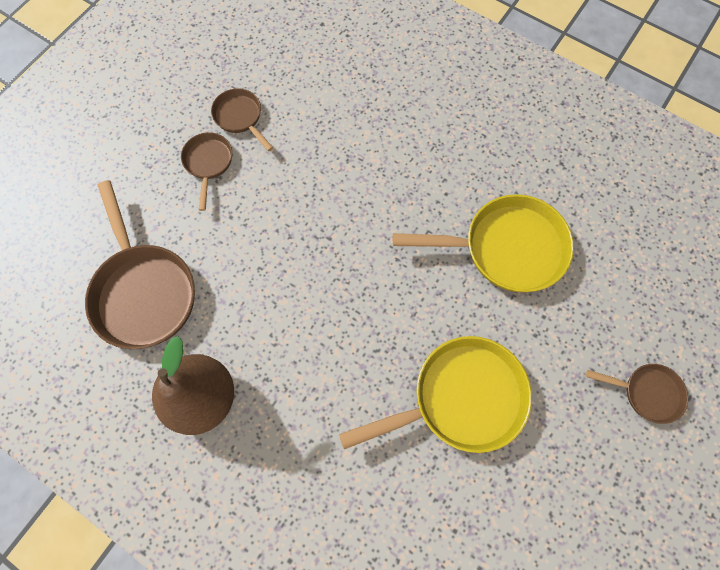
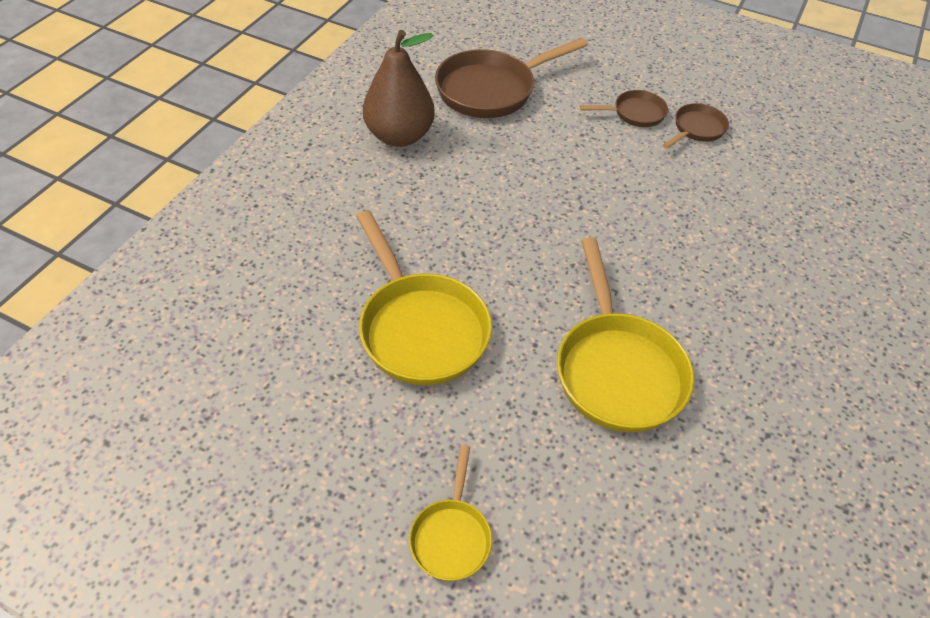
camera: 80 degrees right, 20 degrees down
brown pan [586,364,688,424] -> yellow pan [409,445,492,581]

